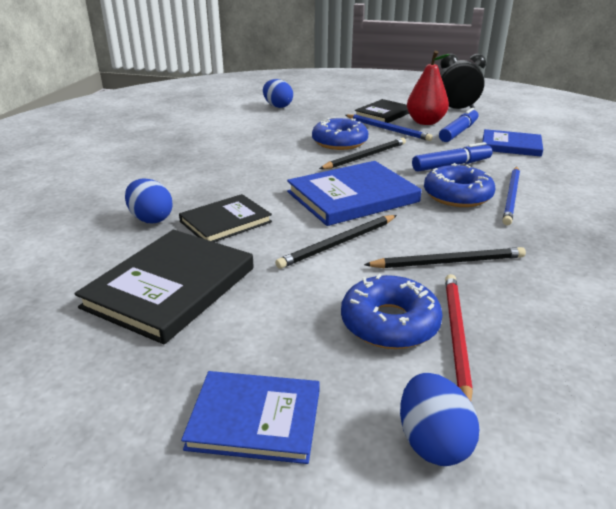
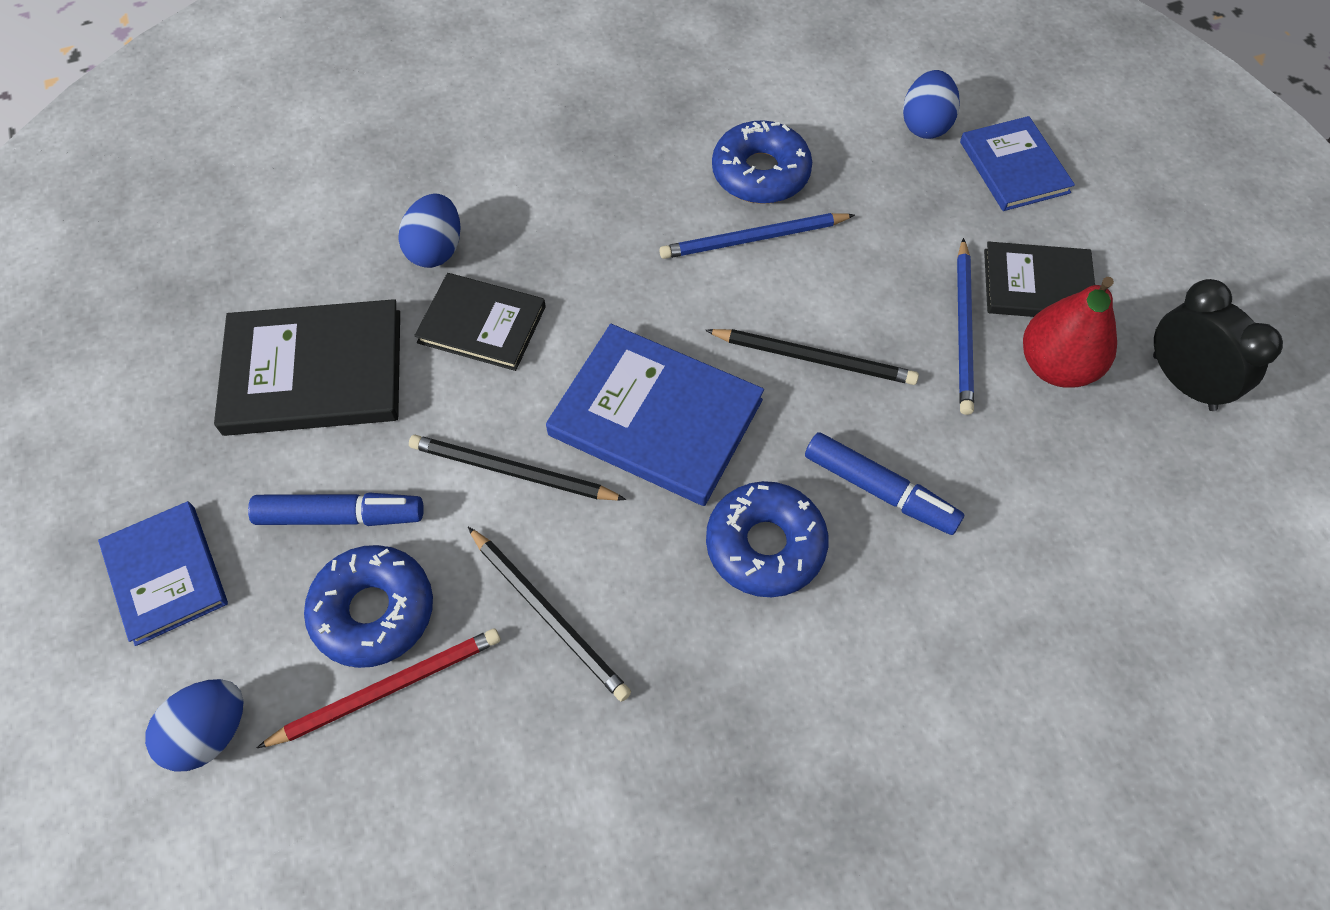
camera: 55 degrees right, 30 degrees up
blue donut [312,117,368,150] -> blue donut moved to [712,120,812,204]
blue marker [439,108,479,142] -> blue marker moved to [248,492,424,526]
blue book [483,129,543,157] -> blue book moved to [960,116,1075,211]
blue pencil [502,167,520,226] -> blue pencil moved to [659,213,855,259]

